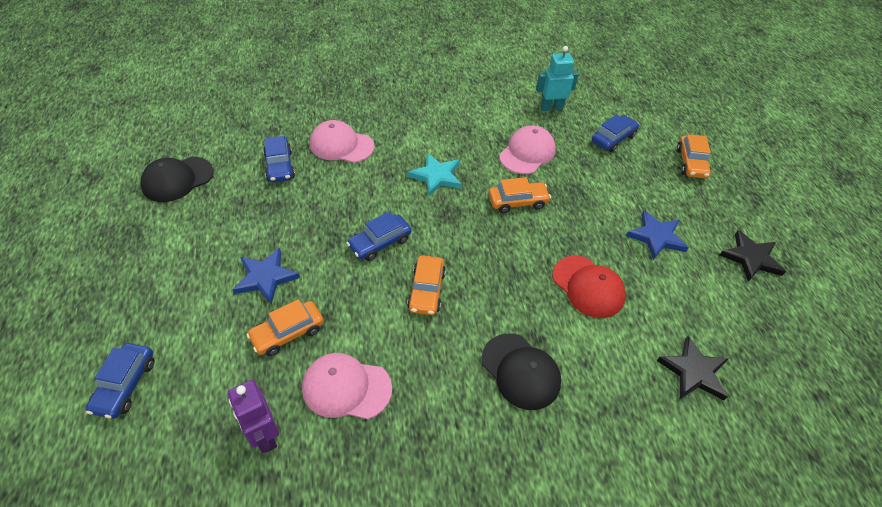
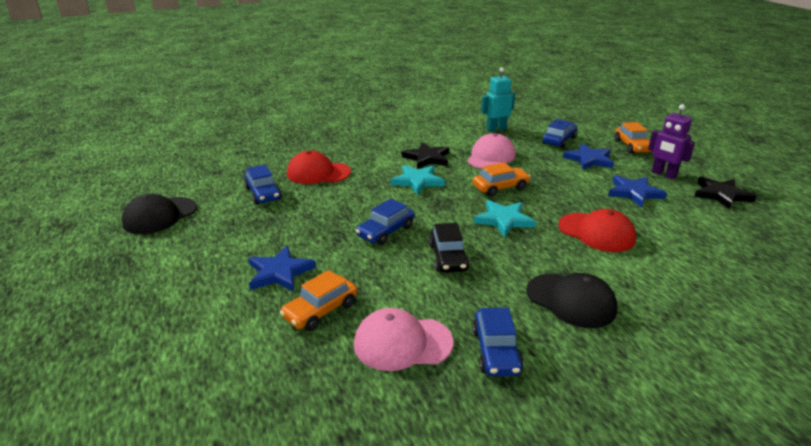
camera: 10 degrees left, 20 degrees down
blue car [86,343,154,419] -> blue car moved to [472,308,523,376]
purple robot [228,380,279,453] -> purple robot moved to [648,104,695,179]
pink cap [310,120,374,163] -> red cap [287,151,351,184]
orange car [407,255,446,315] -> black car [429,223,470,273]
black star [657,336,728,400] -> black star moved to [402,142,449,169]
none -> turquoise star [474,200,536,237]
none -> blue star [563,143,614,170]

